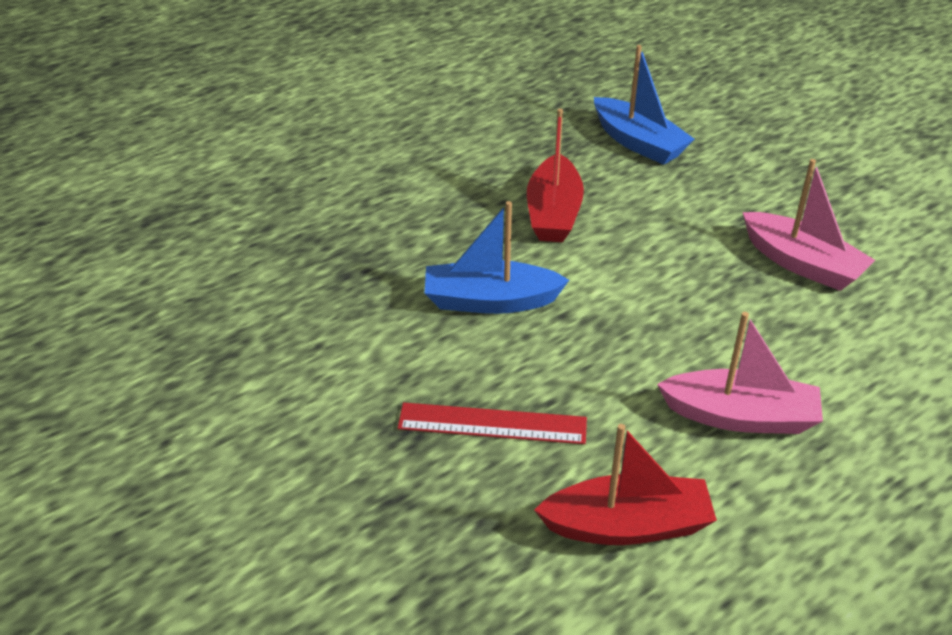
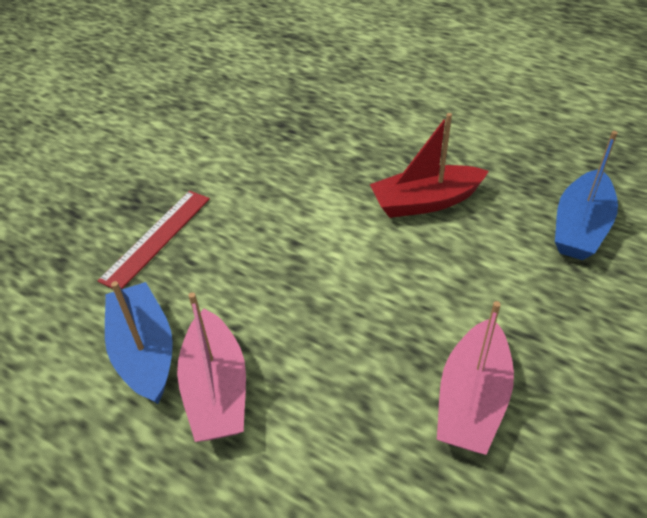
camera: 70 degrees right, 5 degrees up
red ruler [398,402,587,444] -> red ruler turned 45 degrees clockwise [98,191,210,289]
blue boat [425,201,569,314] -> blue boat moved to [105,281,173,404]
red boat [534,424,717,545] -> none

